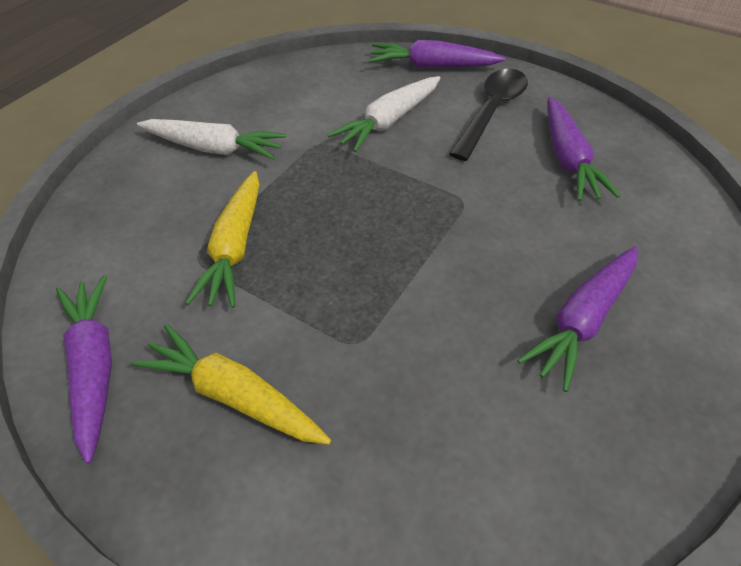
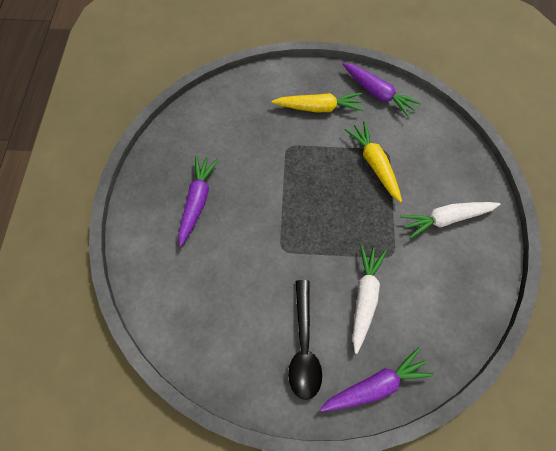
camera: 150 degrees right, 15 degrees up
purple carrot [547,97,621,201] -> none

